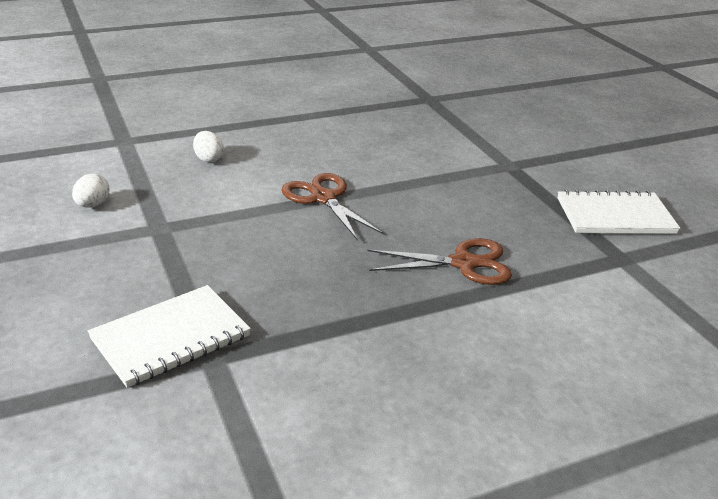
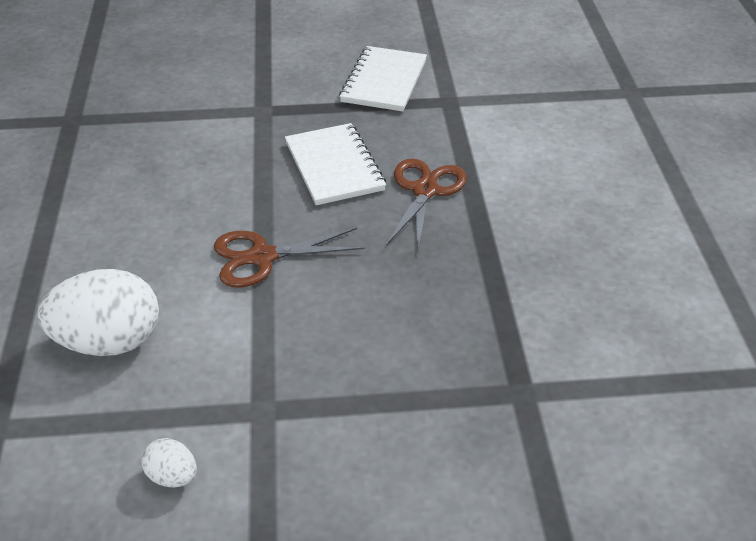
camera: 70 degrees left, 10 degrees up
white notebook [88,285,251,388] -> white notebook moved to [285,123,386,205]
white egg [193,131,224,163] -> white egg [38,269,159,356], size x2.13

